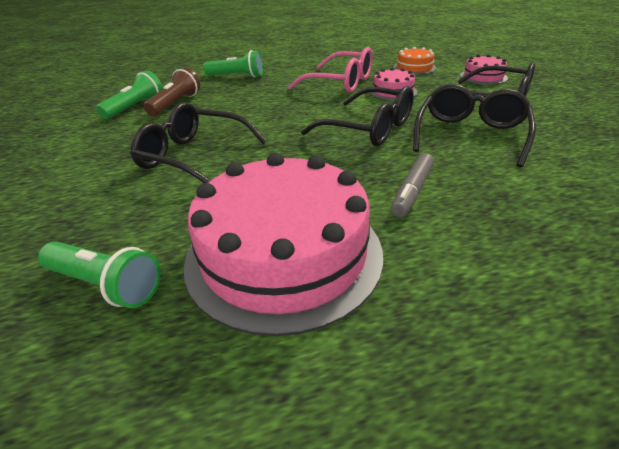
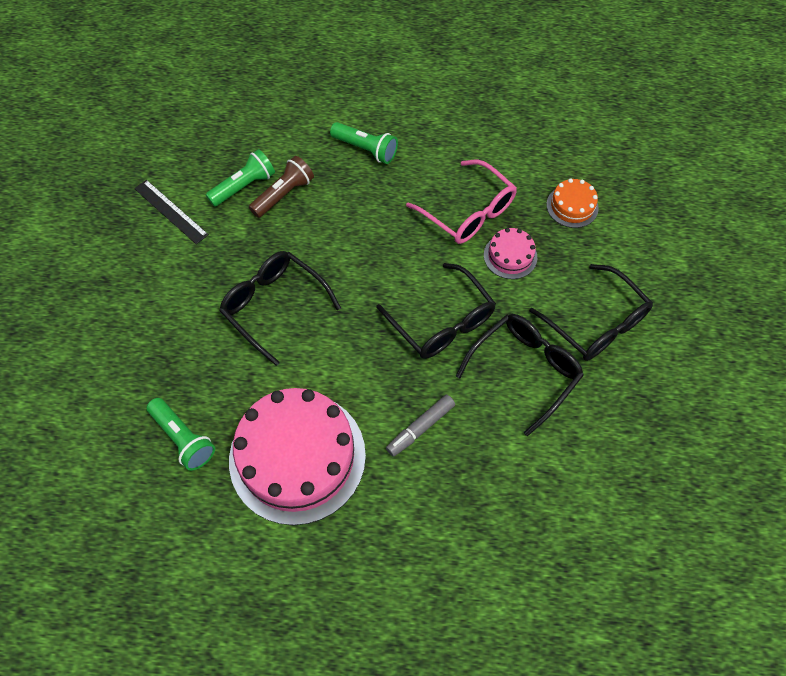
camera: 20 degrees right, 25 degrees up
pink cake [460,54,508,85] -> none
none -> black ruler [134,180,209,244]

